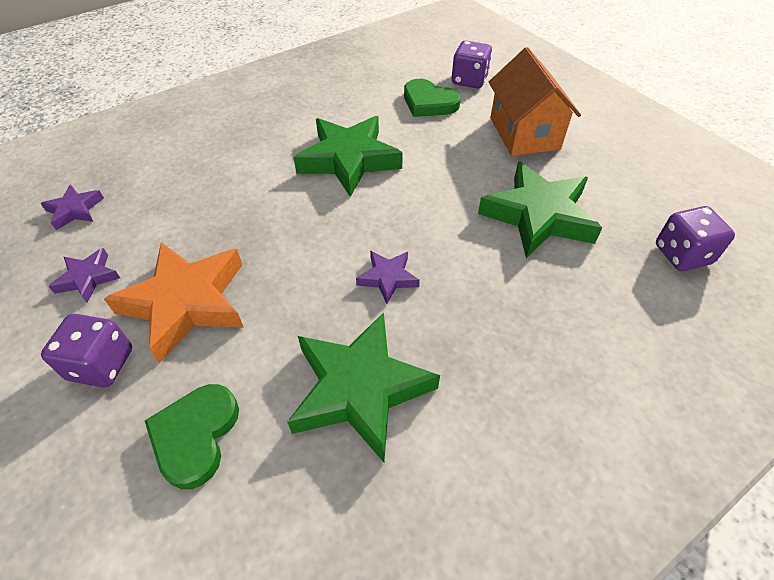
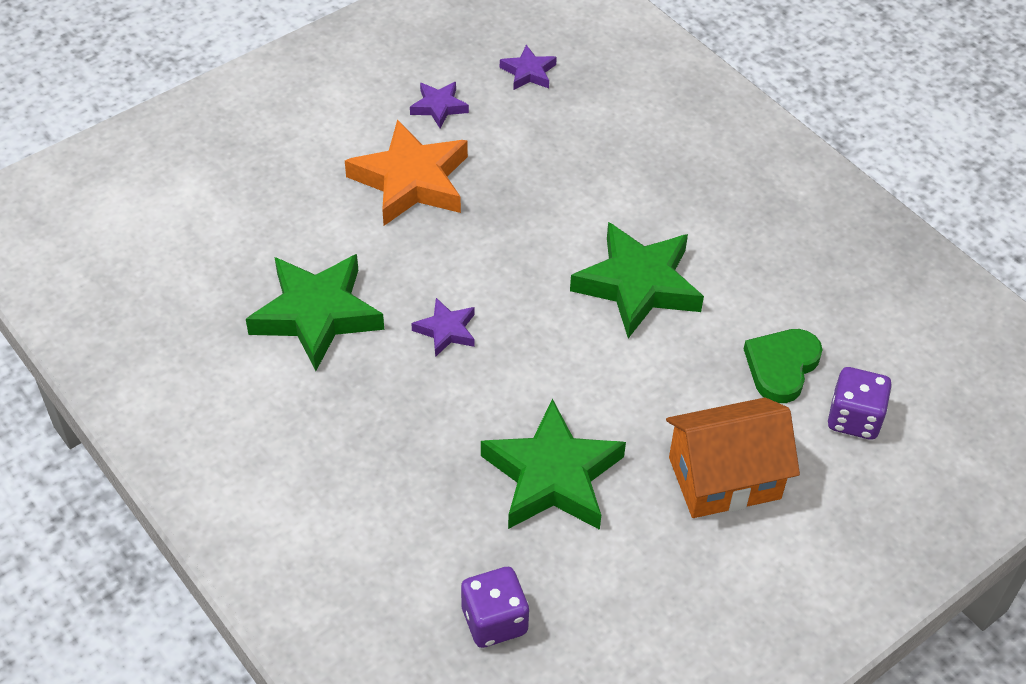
camera: 85 degrees right, 0 degrees up
purple dice [41,314,132,388] -> none
green heart [145,384,239,489] -> none

